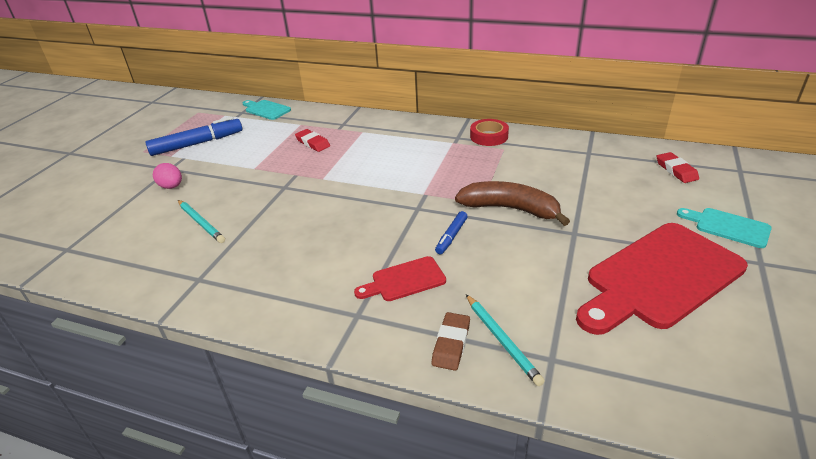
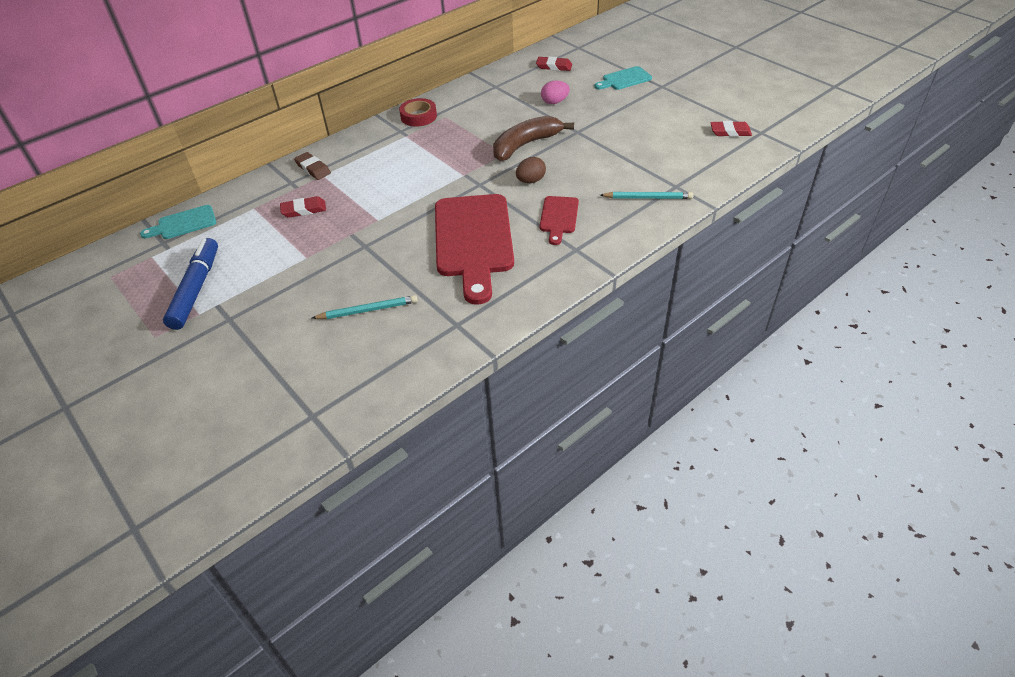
camera: 60 degrees left, 10 degrees up
pink egg [153,163,182,189] -> pink egg moved to [541,80,570,104]
brown eraser [432,312,470,371] -> brown eraser moved to [294,152,331,180]
blue marker [435,211,468,254] -> brown egg [516,157,546,183]
red cutting board [576,223,748,335] -> red cutting board moved to [435,194,514,305]
none -> red eraser [710,121,752,137]

